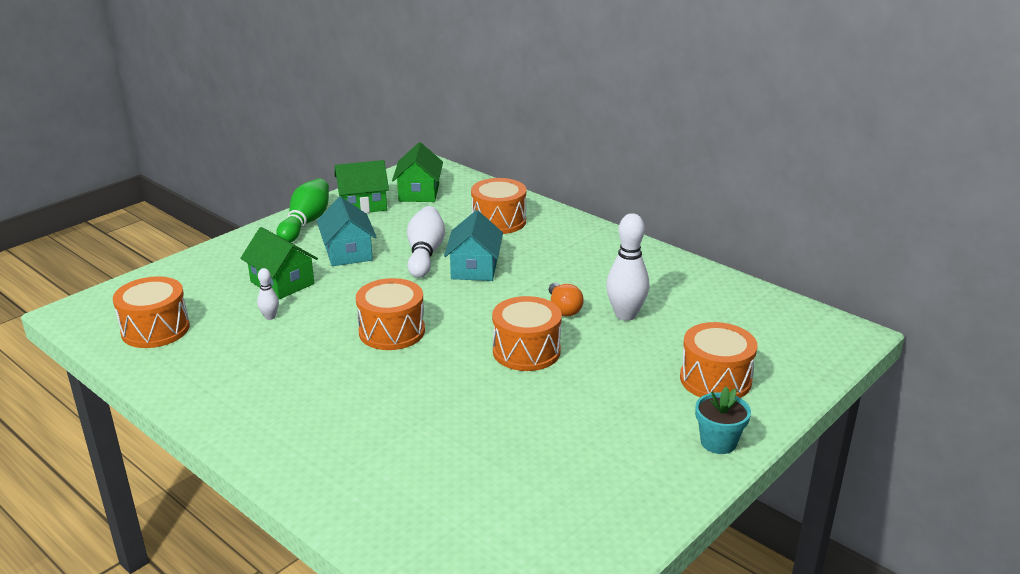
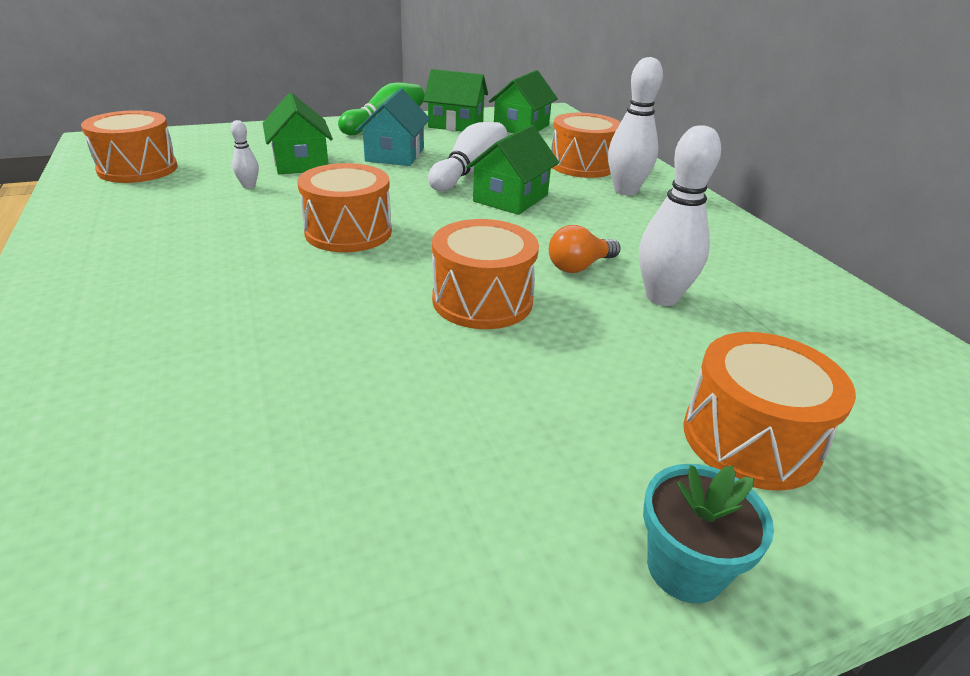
camera: 25 degrees right, 5 degrees up
turquoise house [444,210,503,281] -> green house [466,125,559,215]
orange light bulb [549,283,583,316] -> orange light bulb turned 45 degrees clockwise [549,225,621,273]
none -> white bowling pin [608,57,663,195]

